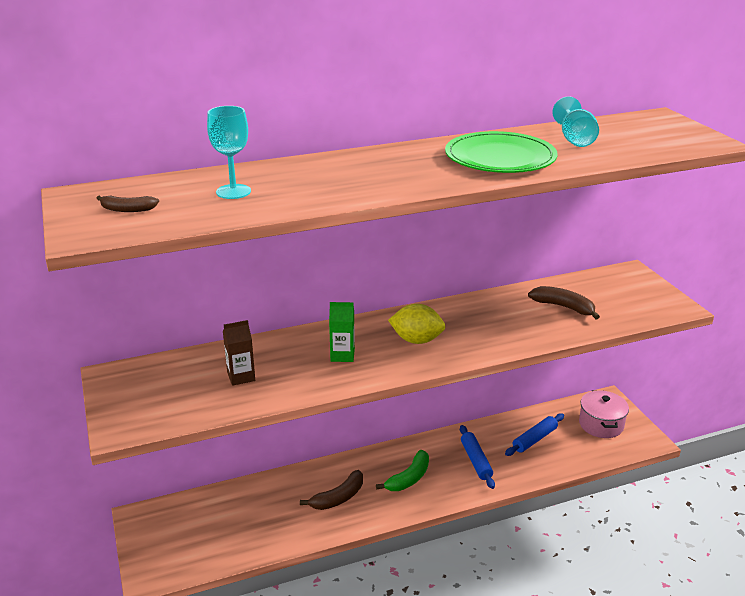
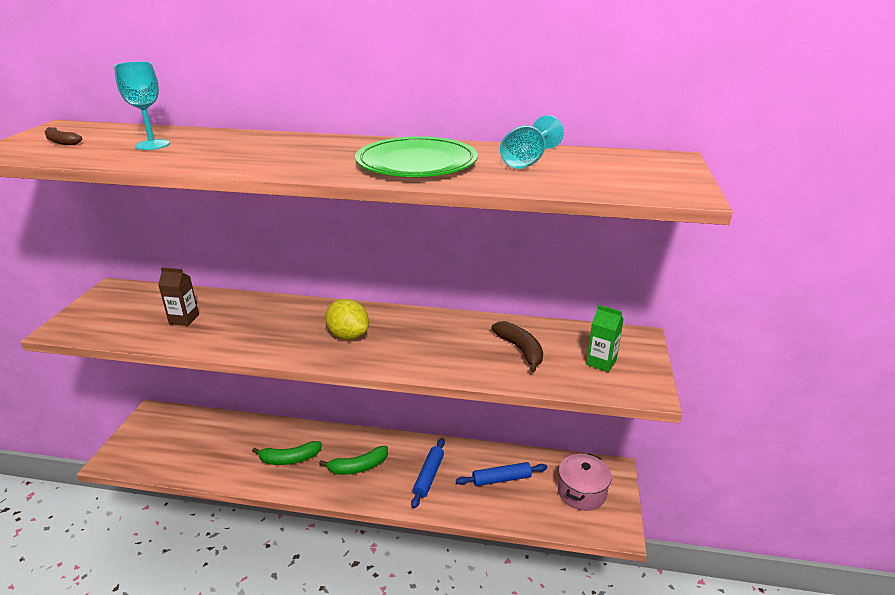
camera: 30 degrees right, 0 degrees up
brown banana [300,470,363,510] -> green banana [252,441,322,465]
green carton [329,302,355,362] -> green carton moved to [586,305,624,372]

